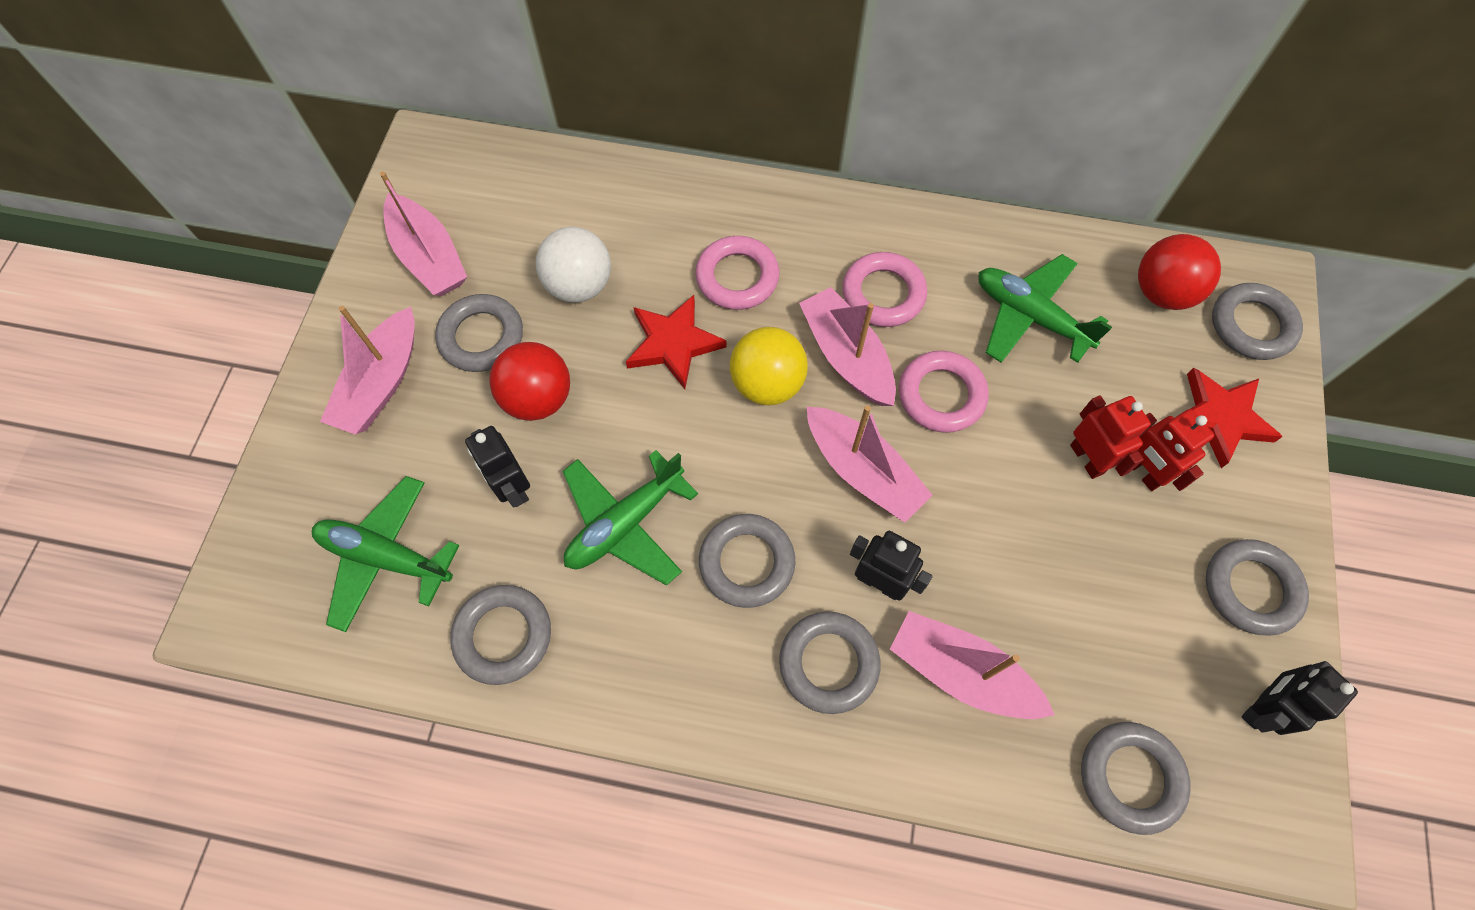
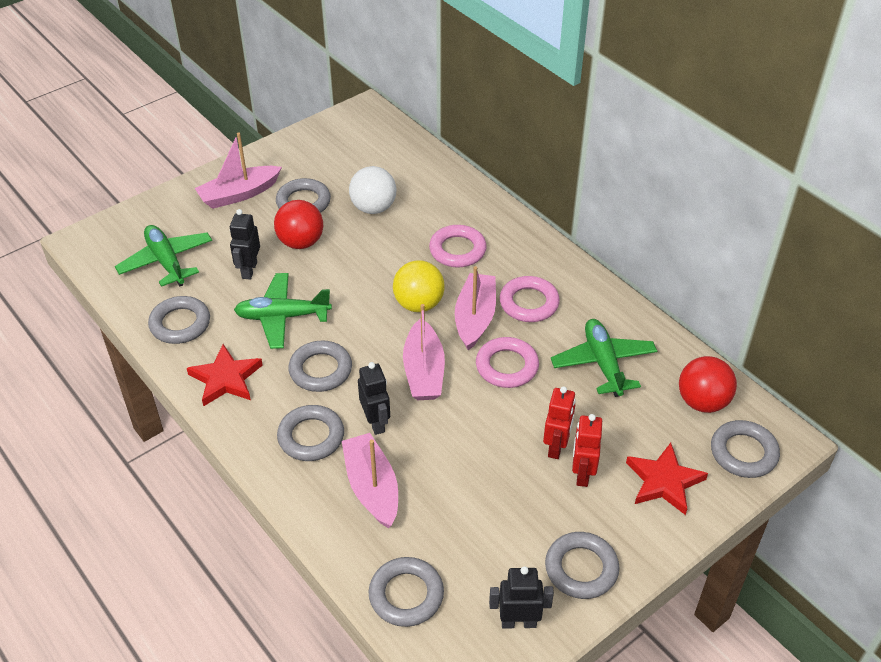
camera: 40 degrees right, 20 degrees down
pink boat [380,171,467,296] -> none
red star [626,295,726,389] -> red star moved to [187,344,263,406]

